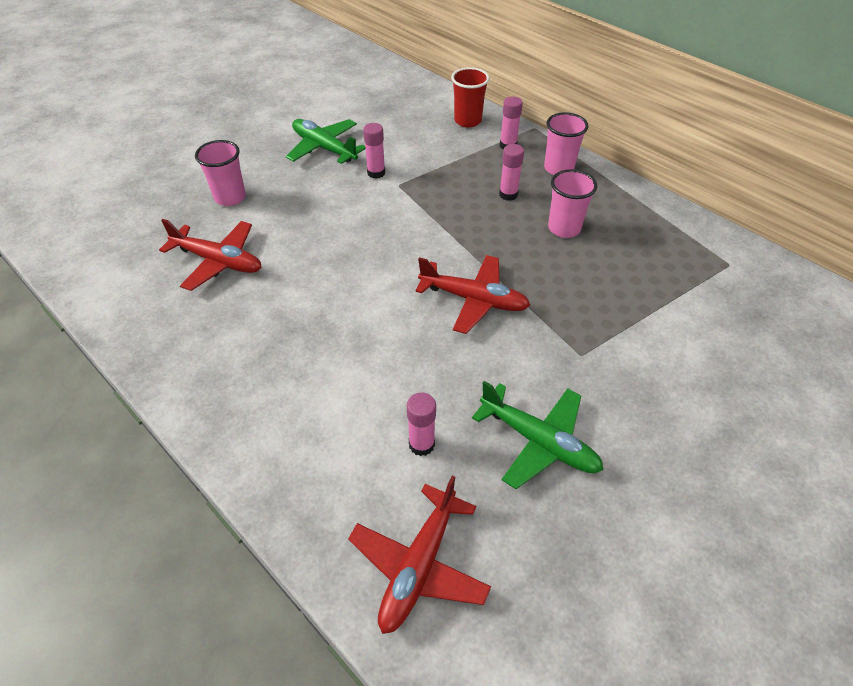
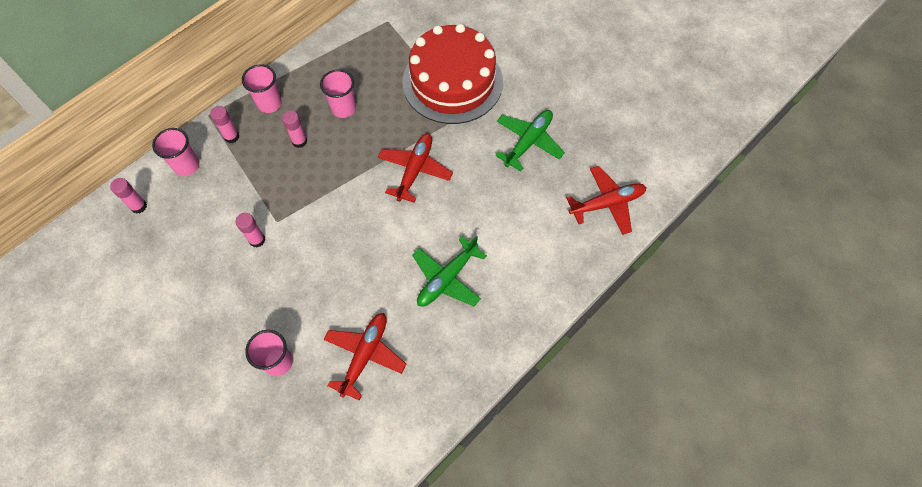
camera: 90 degrees left, 15 degrees up
green plane [286,119,366,164] -> green plane moved to [412,236,487,307]
red plane [348,476,491,634] -> red plane turned 45 degrees counterclockwise [566,166,647,235]
pink glue stick [407,392,436,456] -> pink glue stick moved to [110,178,147,213]
red cup [451,67,489,128] -> pink cup [152,128,199,176]
none -> red cake [403,24,503,124]

